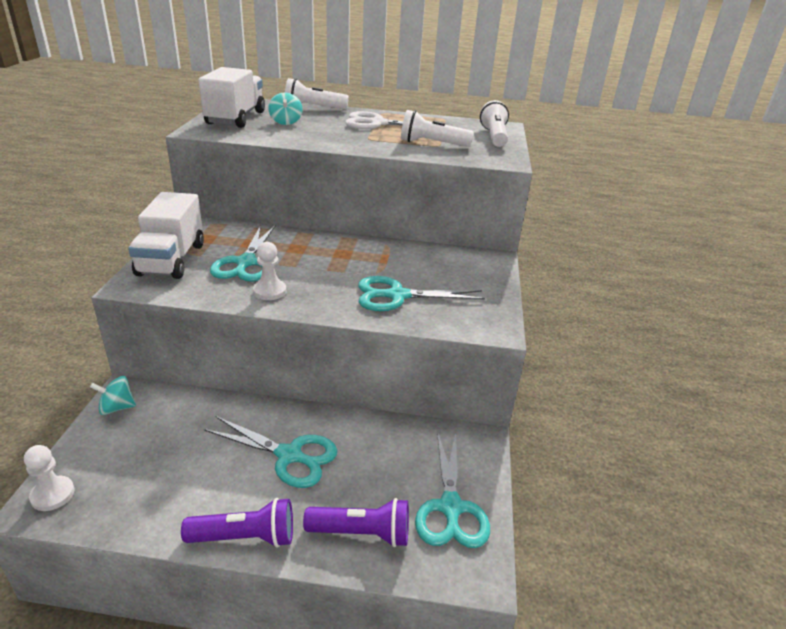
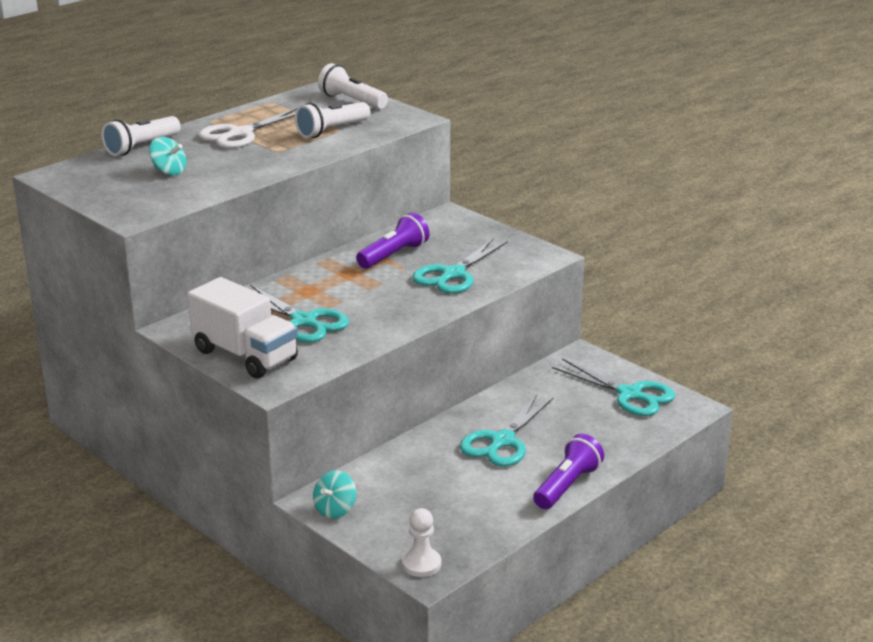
camera: 50 degrees left, 5 degrees down
white truck [199,67,265,128] -> none
turquoise scissors [204,416,337,488] -> turquoise scissors turned 150 degrees clockwise [460,394,554,467]
white pawn [253,242,286,300] -> none
purple flashlight [303,498,409,547] -> purple flashlight moved to [356,213,430,269]

